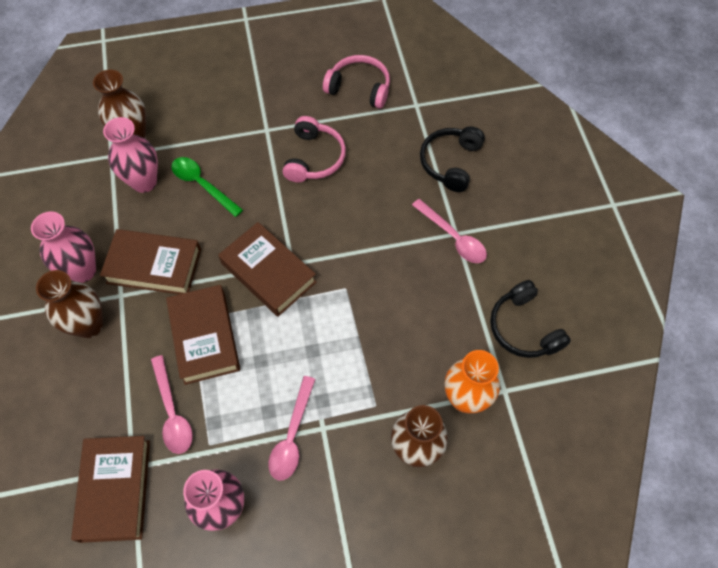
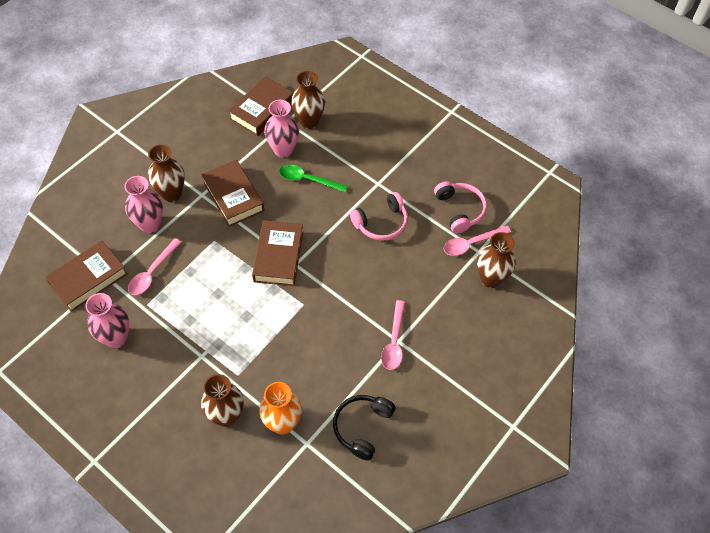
camera: 50 degrees right, 5 degrees down
pink vase [31,211,96,283] -> pink vase moved to [125,176,163,233]
brown book [166,285,240,385] -> brown book moved to [228,76,293,136]
green spoon [171,157,243,217] -> green spoon turned 75 degrees counterclockwise [279,164,348,192]
pink spoon [268,376,315,481] -> pink spoon moved to [444,226,511,256]
black headphones [420,126,485,192] -> none
none -> brown vase [477,232,515,288]

